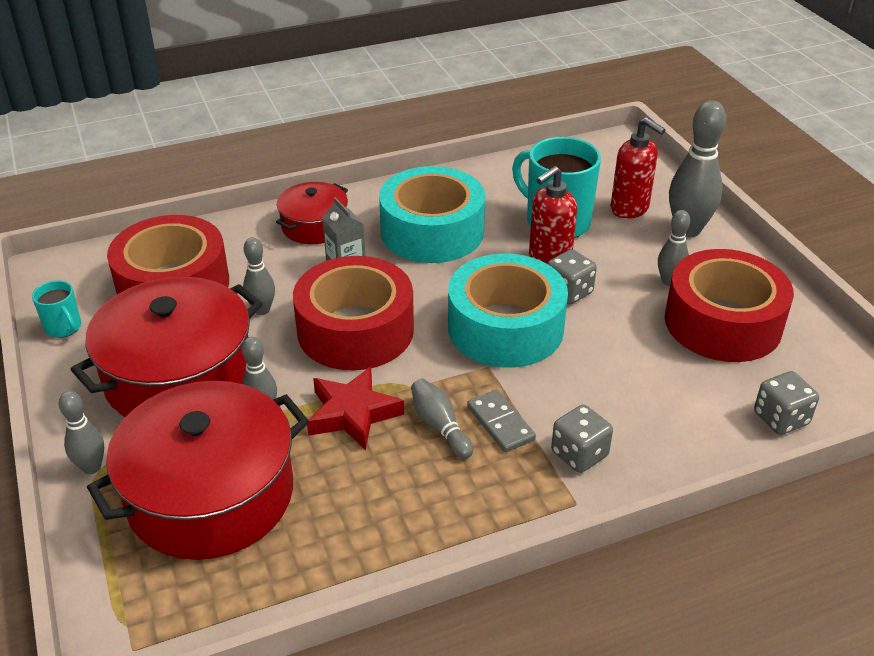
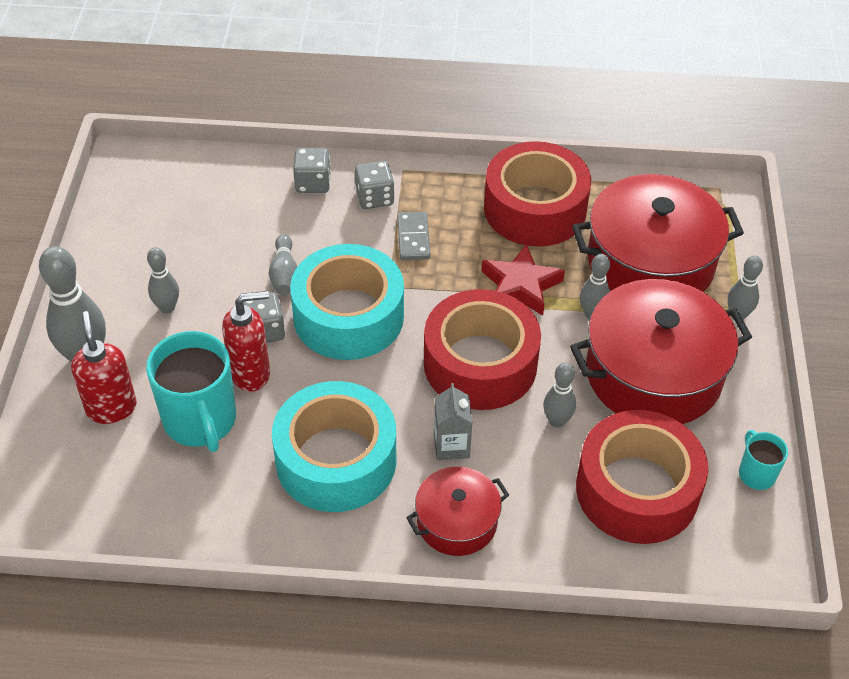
camera: 155 degrees left, 10 degrees up
grey bowling pin [411,379,473,459] -> grey bowling pin moved to [269,234,297,296]
red tape [665,249,794,362] -> red tape moved to [484,141,591,247]
grey dice [754,371,819,435] -> grey dice moved to [293,148,331,193]

